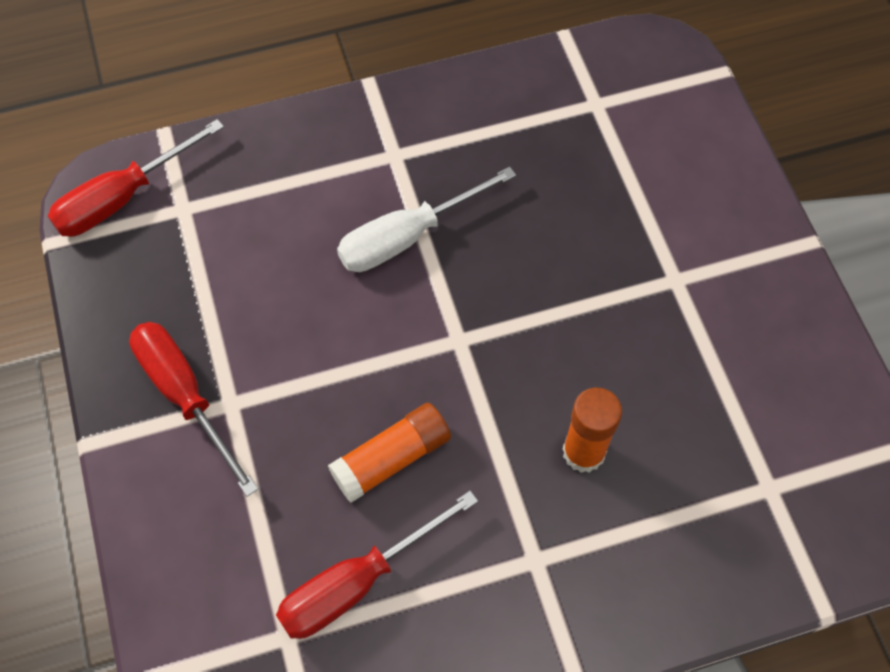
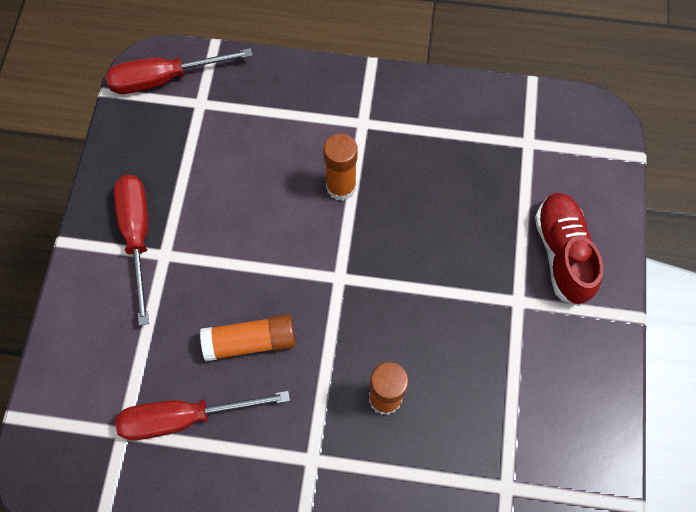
camera: 25 degrees right, 5 degrees up
white screwdriver [337,167,516,272] -> orange glue stick [323,133,358,201]
none -> red shoe [535,193,603,306]

